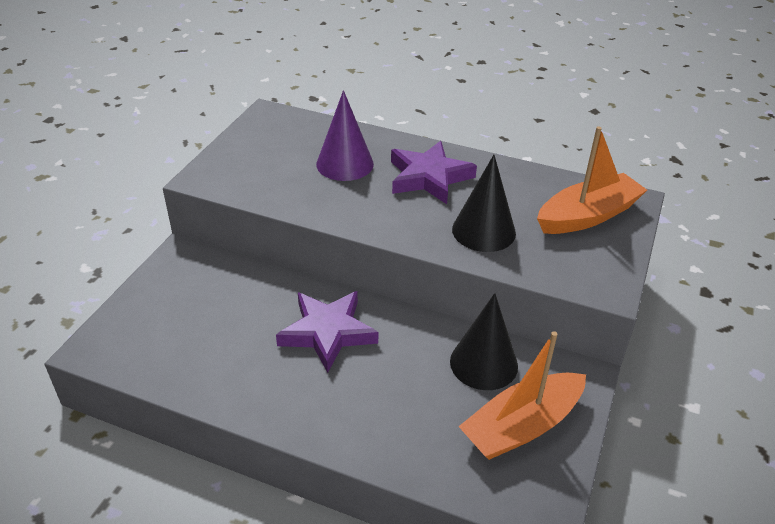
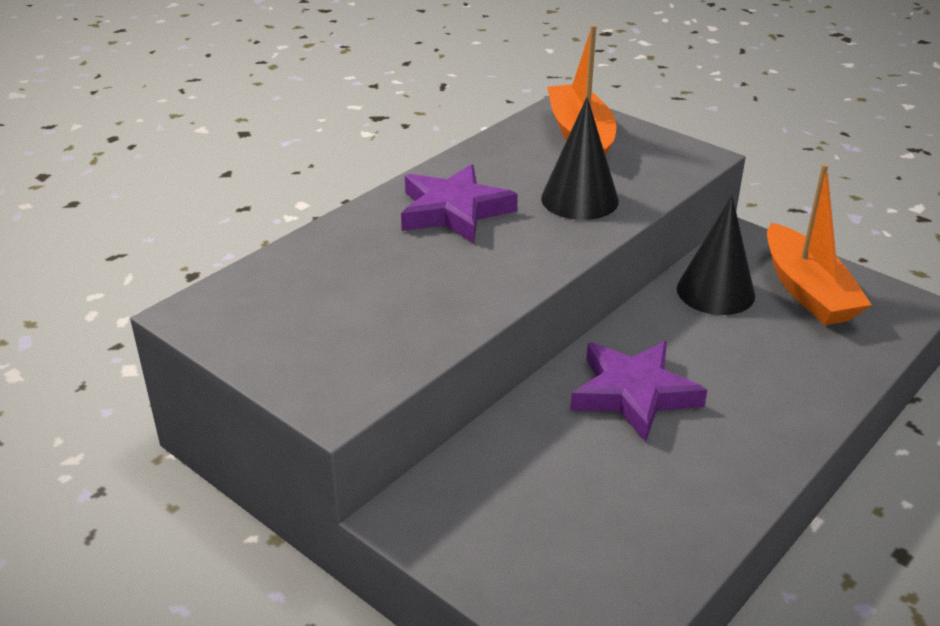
camera: 70 degrees left, 5 degrees down
purple cone [316,90,374,181] -> none

